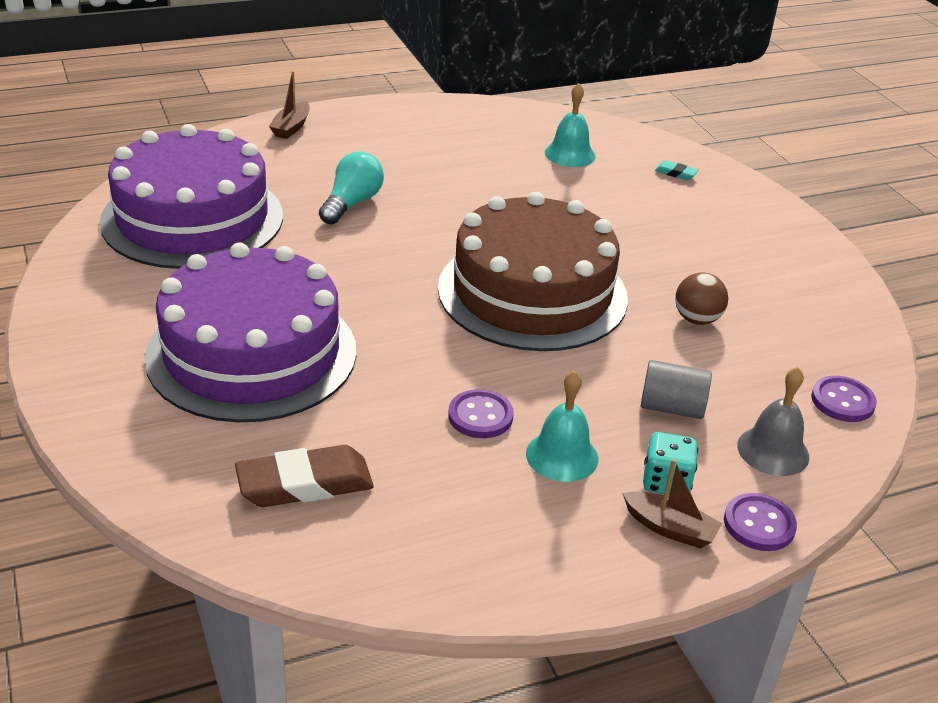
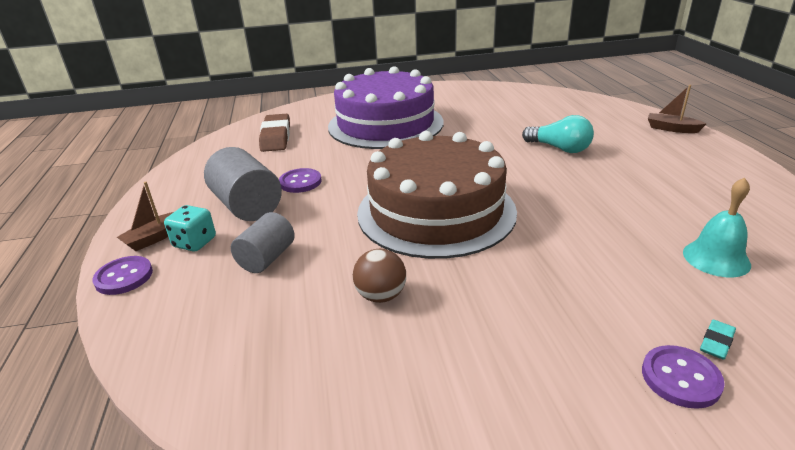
camera: 105 degrees right, 5 degrees down
purple cake [99,124,283,269] -> none
turquoise bell [526,370,598,482] -> grey cylinder [204,147,282,221]
grey bell [737,367,809,476] -> none
purple button [811,376,877,422] -> purple button moved to [642,345,725,409]

